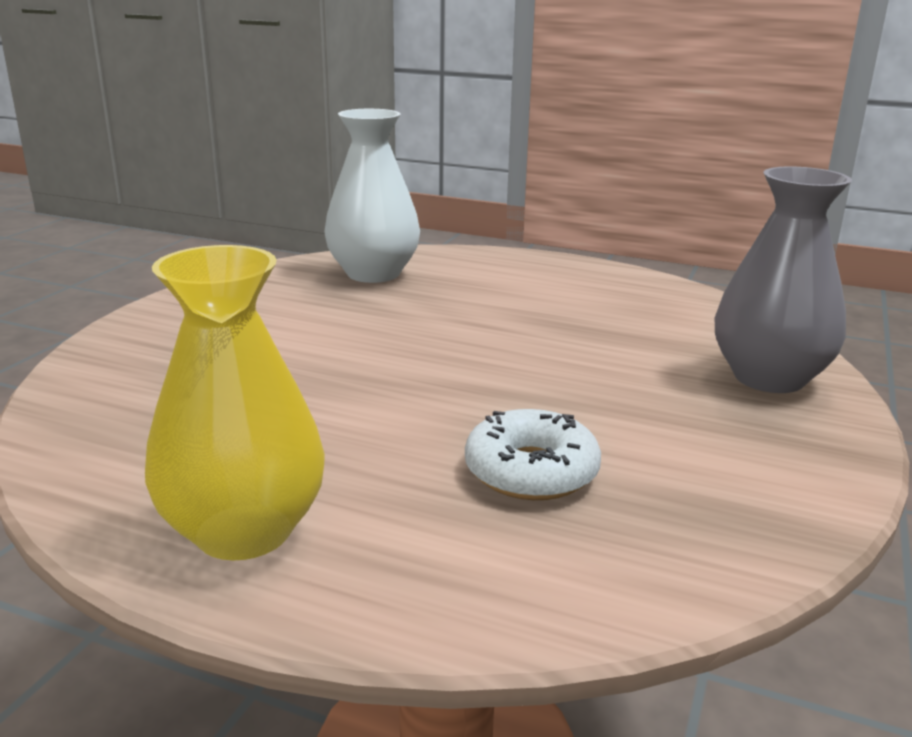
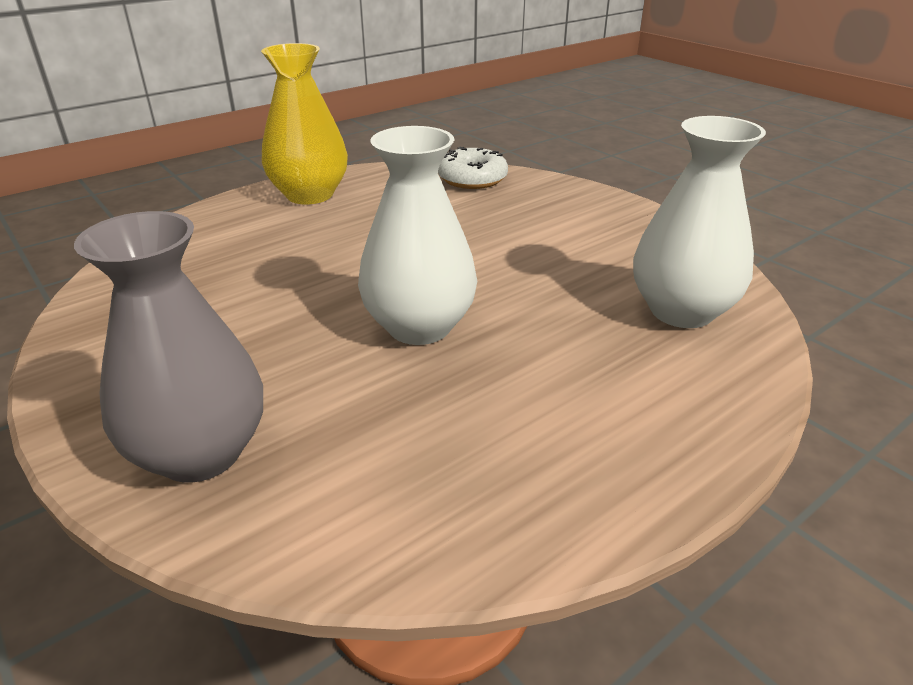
camera: 120 degrees right, 10 degrees up
white donut [465,409,601,500] -> white donut moved to [438,147,508,189]
none -> white vase [358,126,477,345]

